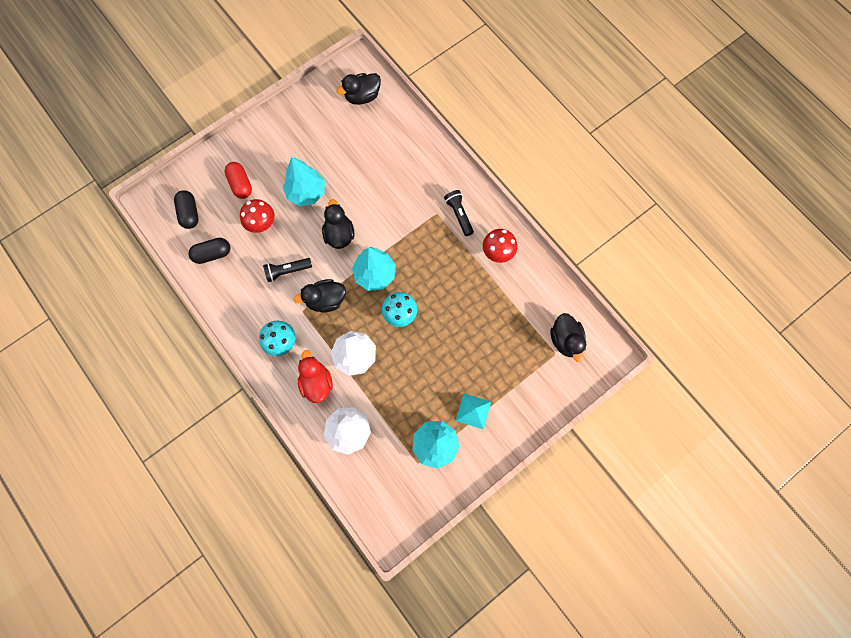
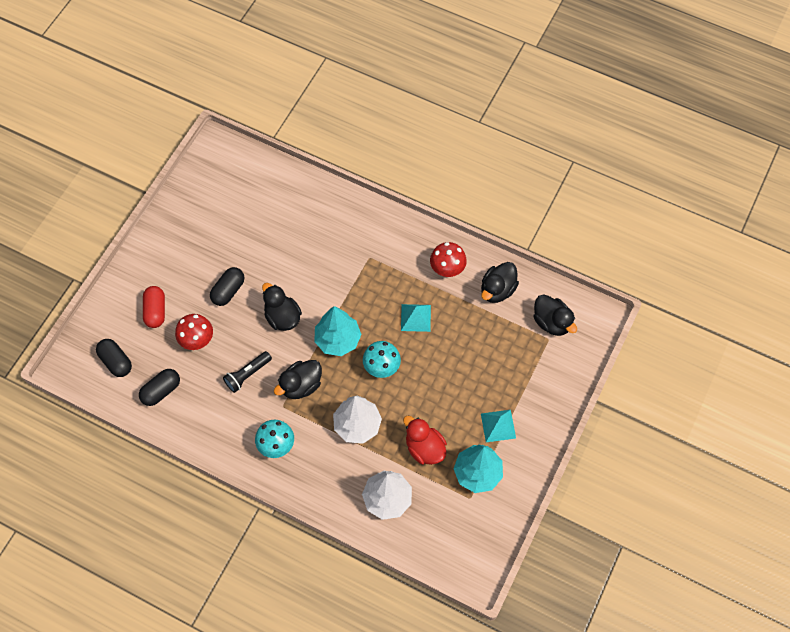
camera: 25 degrees left, 10 degrees down
red capsule [224,162,252,199] -> red capsule turned 45 degrees clockwise [143,286,165,328]
turquoise tree [283,157,325,206] -> black capsule [210,267,244,306]
red duck [298,350,333,403] -> red duck moved to [403,416,447,465]
black duck [337,73,381,105] -> black duck moved to [481,262,519,303]
black flashlight [444,190,474,236] -> none
none -> turquoise pyramid [401,304,431,332]

